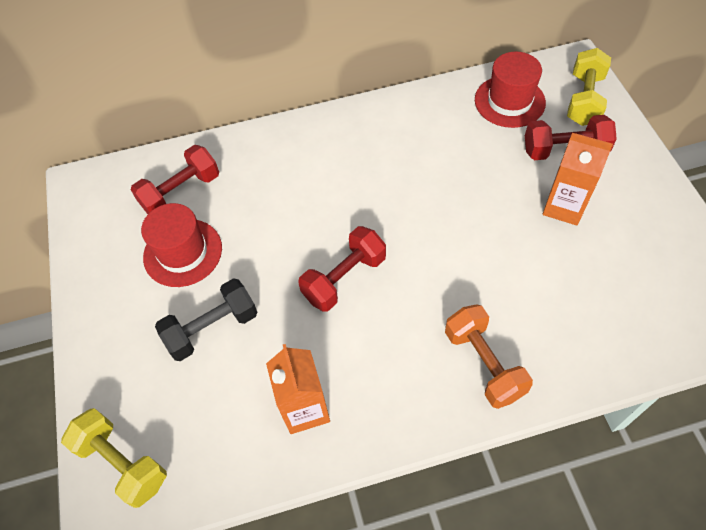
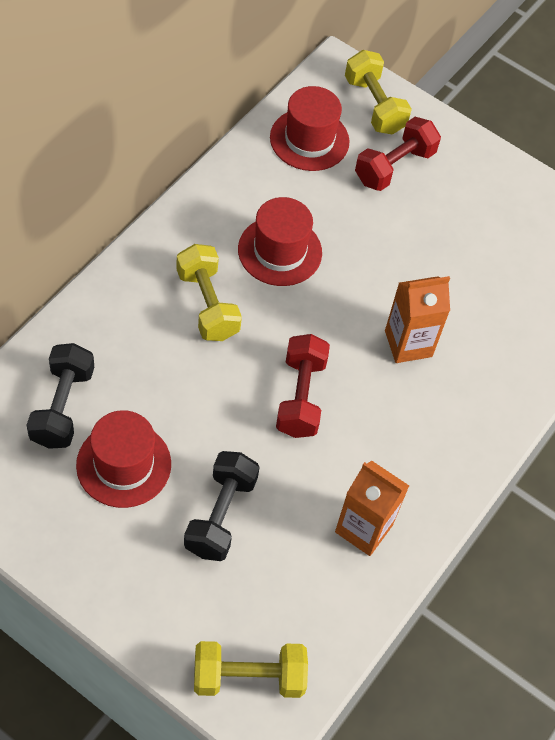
camera: 50 degrees left, 0 degrees up
red dumbbell [131,145,219,214] -> black dumbbell [27,343,94,449]
orange dumbbell [445,304,533,409] -> none
orange carton [543,133,613,226] -> orange carton moved to [385,276,450,363]
none -> yellow dumbbell [176,244,242,341]
none -> red hat [238,197,322,286]

